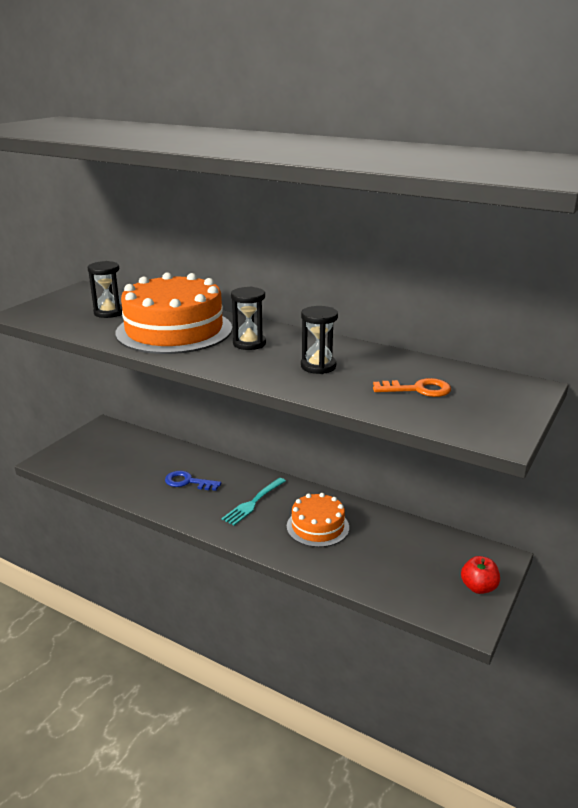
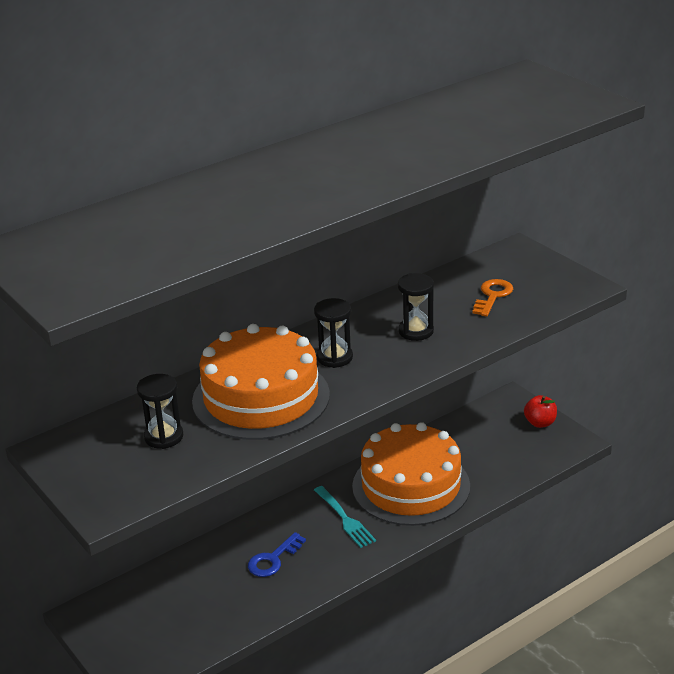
camera: 65 degrees left, 5 degrees up
orange cake [287,493,349,547] -> orange cake [352,422,470,526], size x1.80

